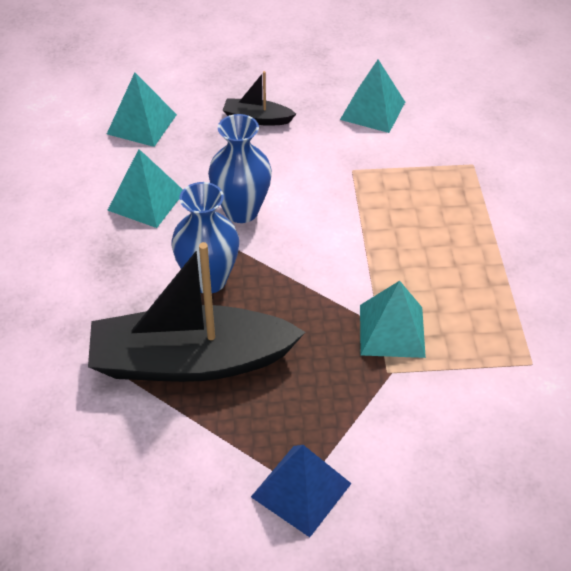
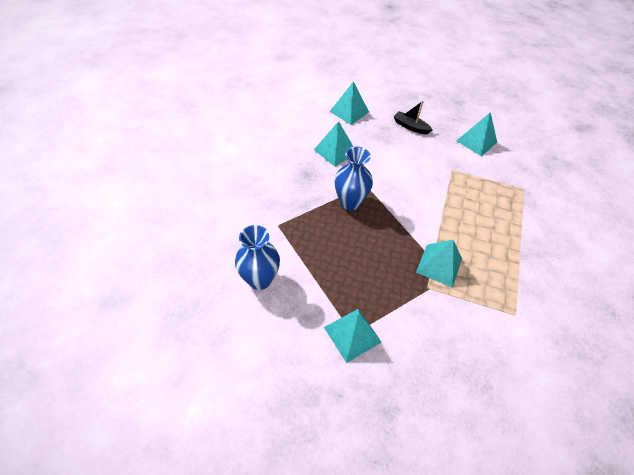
camera: 20 degrees right, 5 degrees up
black boat [88,242,306,382] -> none
blue vase [208,114,272,223] -> blue vase moved to [235,225,280,290]
blue pyramid [251,445,352,537] -> turquoise pyramid [324,309,382,363]

